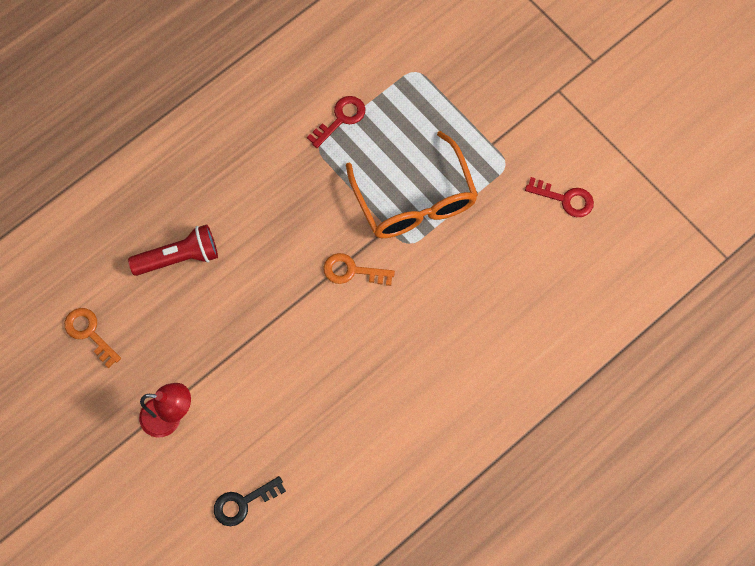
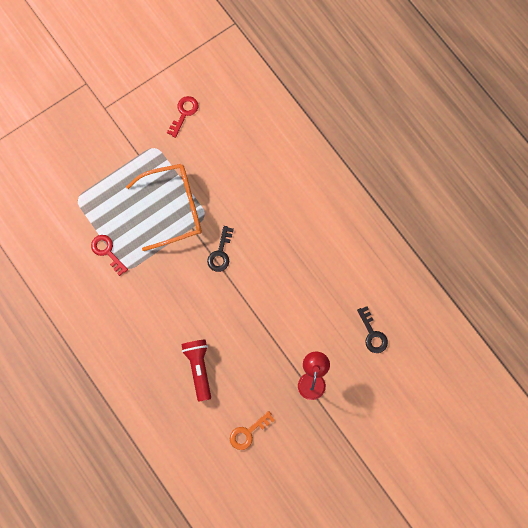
camera: 85 degrees left, 5 degrees up
orange key [323,253,395,286] -> black key [207,226,234,272]

